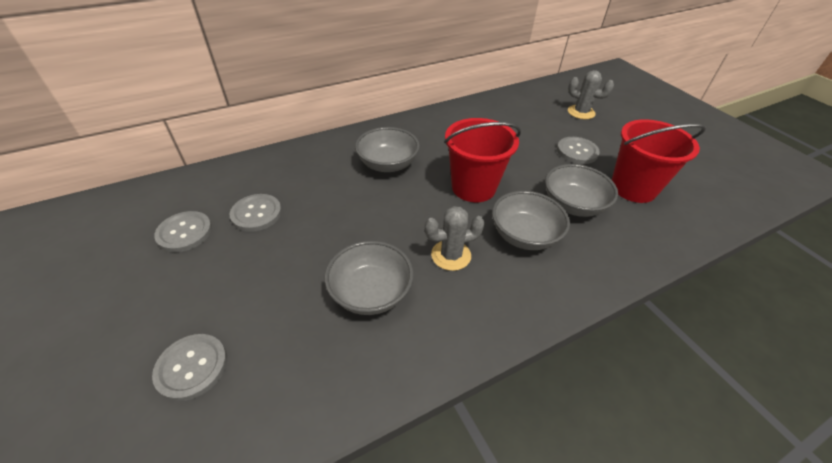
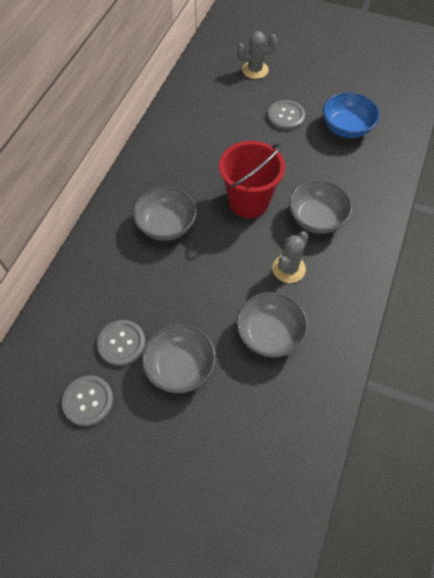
camera: 40 degrees left, 15 degrees up
grey button [152,334,227,401] -> none
grey bowl [545,164,618,217] -> grey bowl moved to [142,324,216,393]
red bucket [612,119,706,203] -> blue bowl [323,92,380,138]

